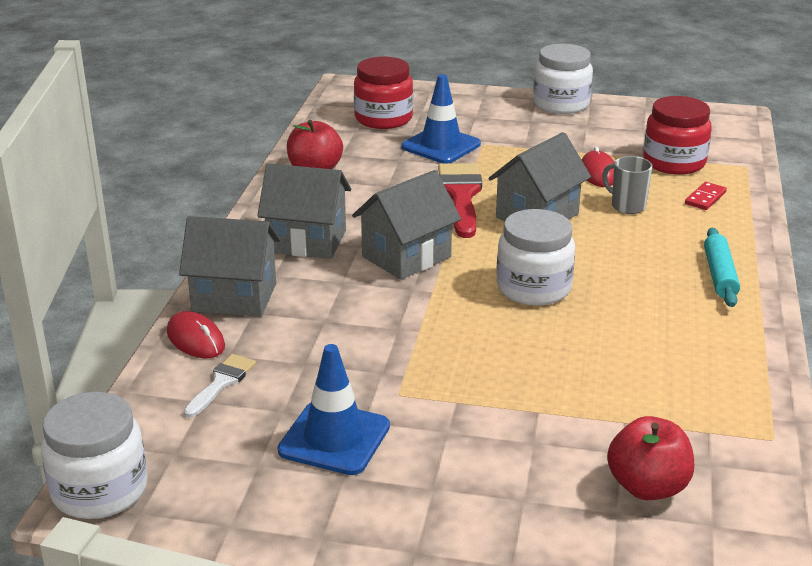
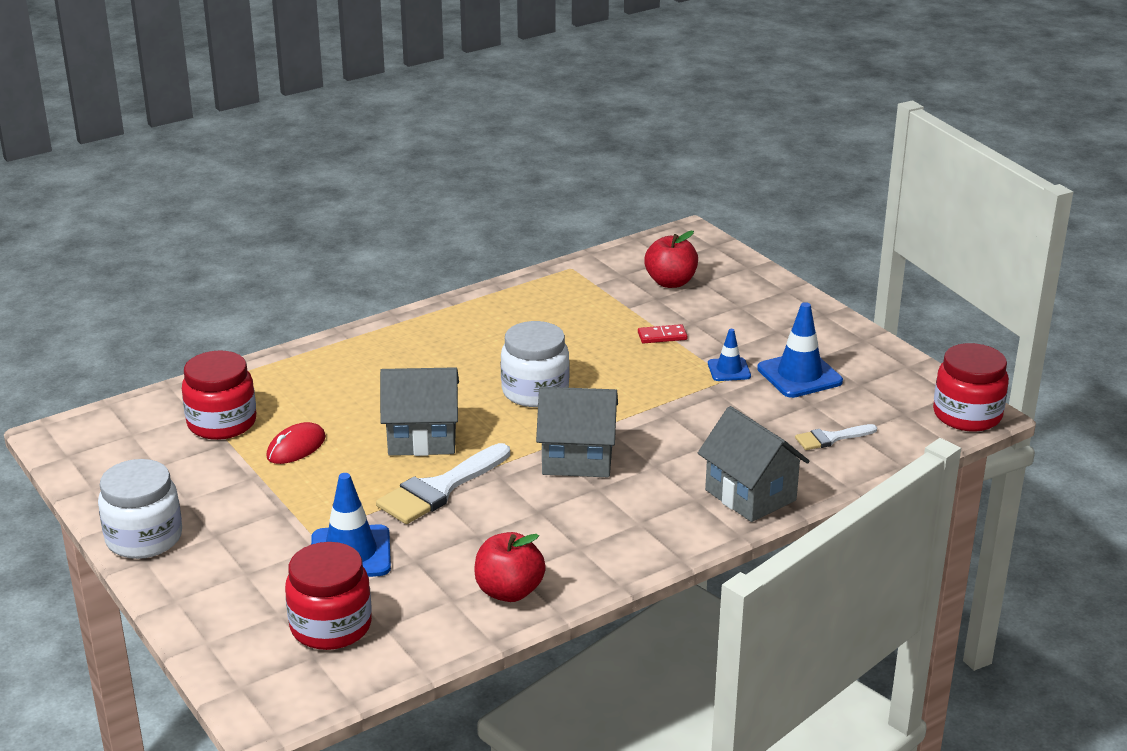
camera: 135 degrees left, 0 degrees up
white jar [41,392,148,519] -> red jar [933,343,1009,432]
red mouse [167,311,225,358] -> none
grey house [257,163,351,259] -> none
red brush [438,163,482,238] -> white brush [376,443,510,524]
grey mug [602,156,652,214] -> none
red domino [685,182,727,210] -> red domino moved to [638,324,687,344]
turquoise rolling pin [704,228,740,307] -> none
none -> blue traffic cone [708,329,751,381]

